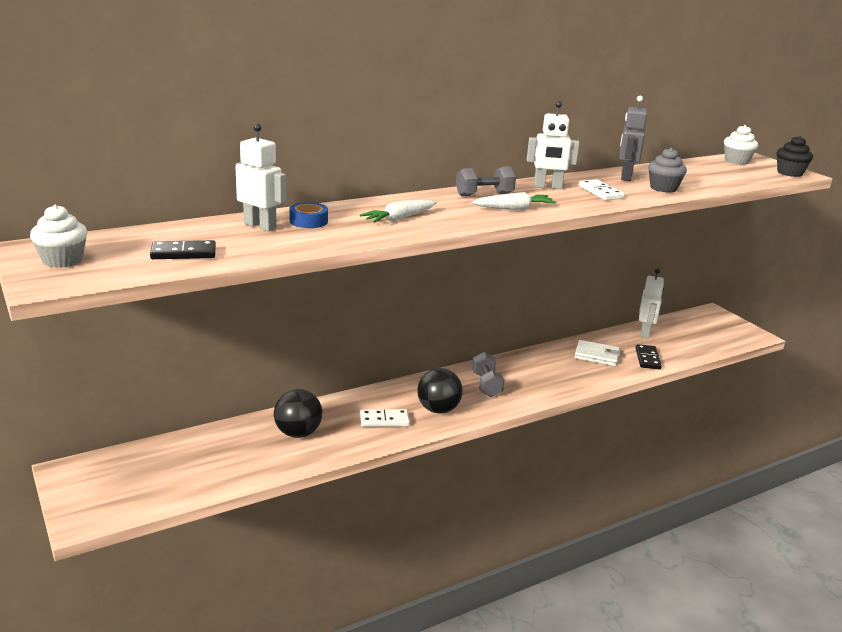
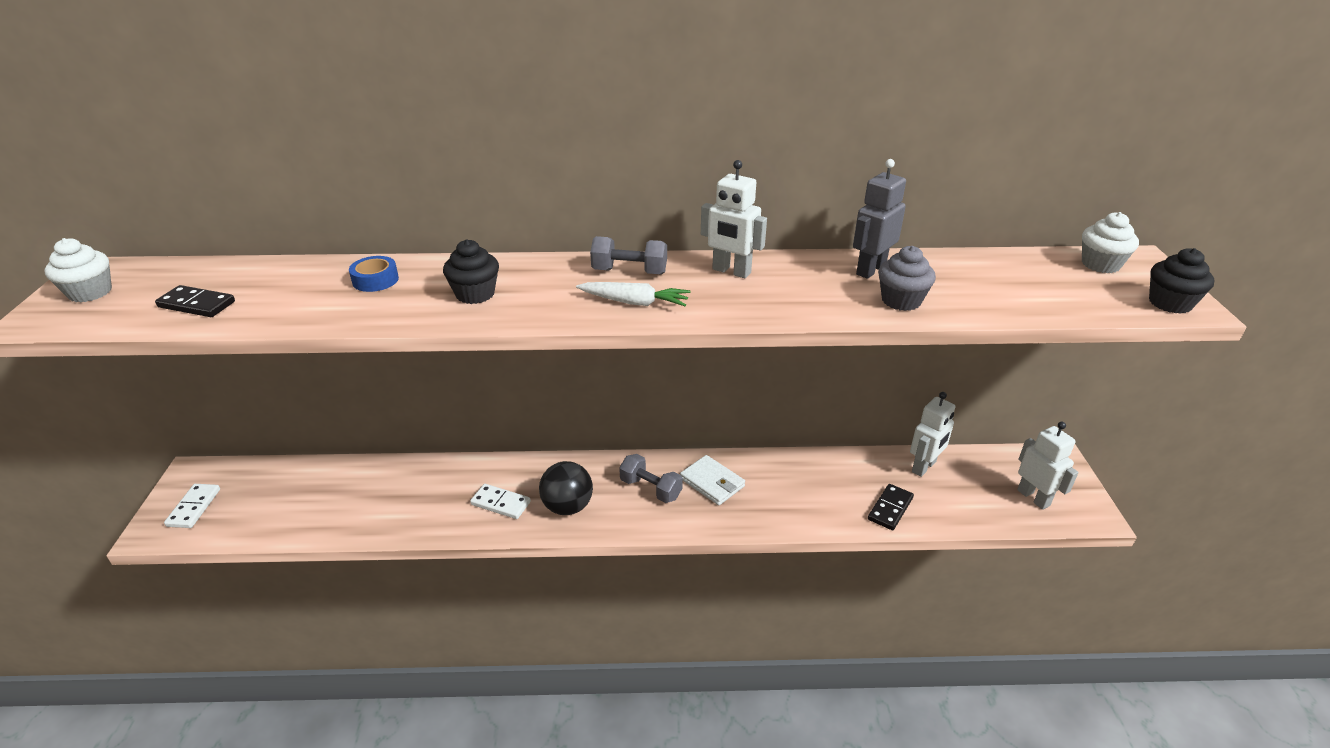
camera: 30 degrees right, 10 degrees up
white robot [235,124,286,232] -> white robot moved to [1017,422,1078,510]
black ball [274,389,322,438] -> none
white carrot [360,200,437,223] -> black cupcake [443,240,499,304]
grey dumbbell [472,352,504,397] -> grey dumbbell turned 75 degrees counterclockwise [619,454,683,503]
white wallet [575,340,620,366] -> white wallet moved to [680,455,745,505]
white domino [579,179,625,200] -> white domino moved to [164,484,220,528]

